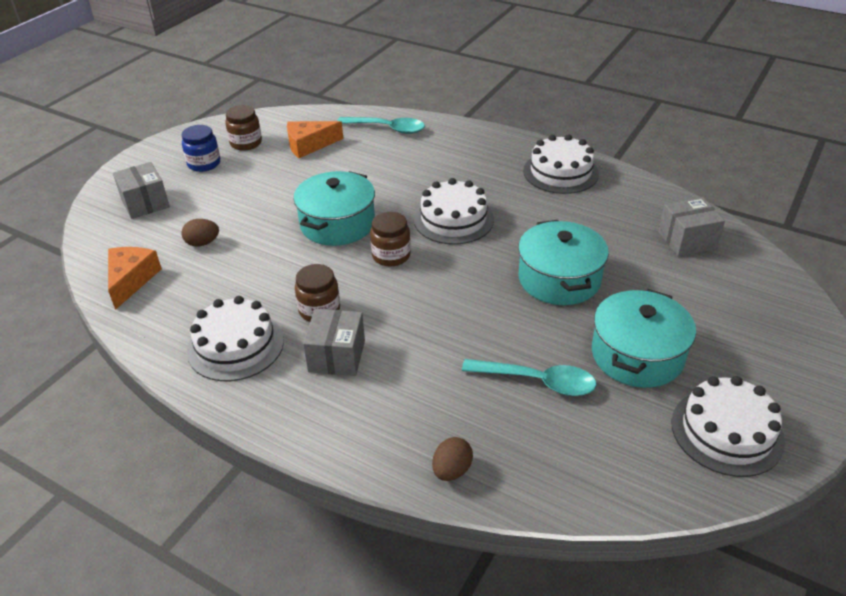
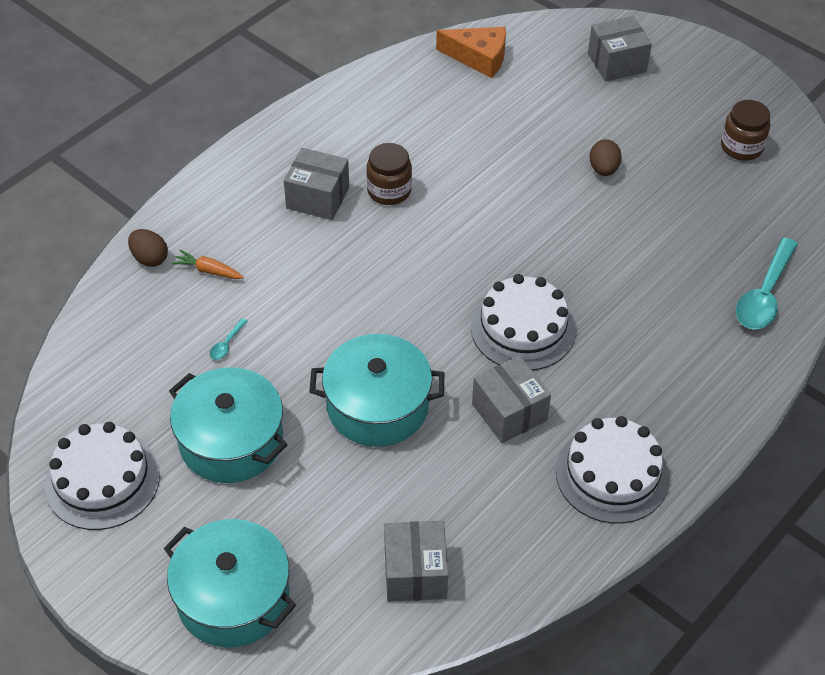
camera: 100 degrees right, 10 degrees up
brown egg [181,219,219,247] -> brown egg moved to [590,139,622,176]
blue jar [182,125,220,172] -> none
white cake [187,296,284,381] -> none
orange cheese [287,121,343,158] -> none
turquoise pot [294,171,375,246] -> turquoise pot moved to [164,519,296,648]
brown jar [370,212,411,267] -> none
turquoise spoon [462,359,597,396] -> turquoise spoon [210,318,248,360], size x0.42
none -> orange carrot [172,250,244,279]
none -> grey box [472,356,551,443]

